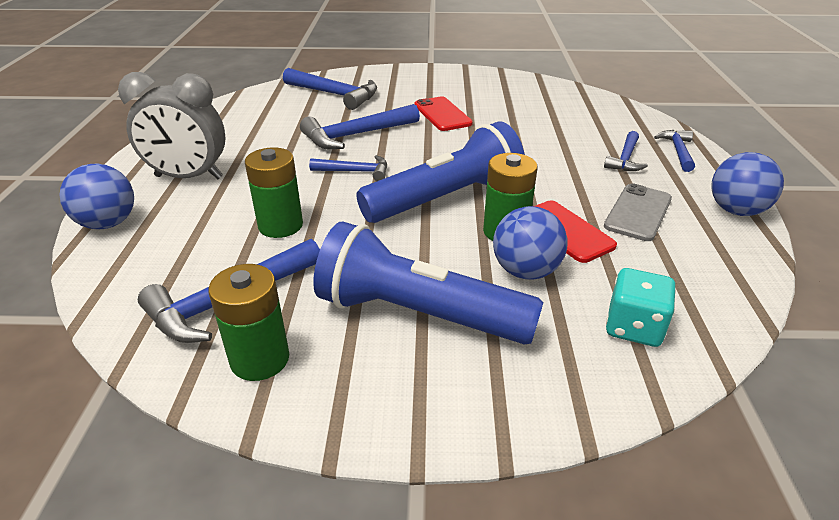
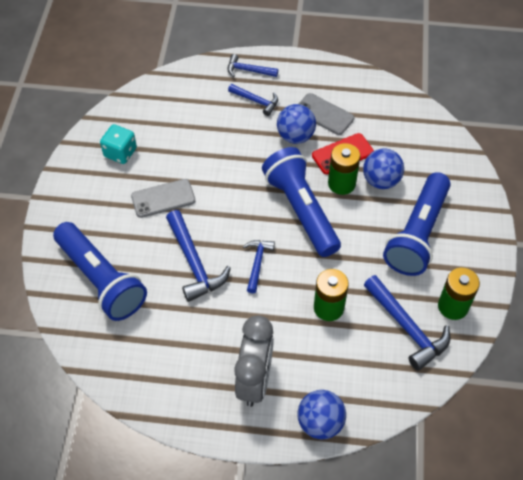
camera: 85 degrees left, 20 degrees up
blue hammer [283,68,377,110] -> blue flashlight [53,222,147,321]
red phone [414,96,473,131] -> grey phone [131,179,195,218]
turquoise dice [606,268,676,347] -> turquoise dice moved to [100,124,137,164]
blue ball [711,152,784,216] -> blue ball moved to [277,104,316,144]

